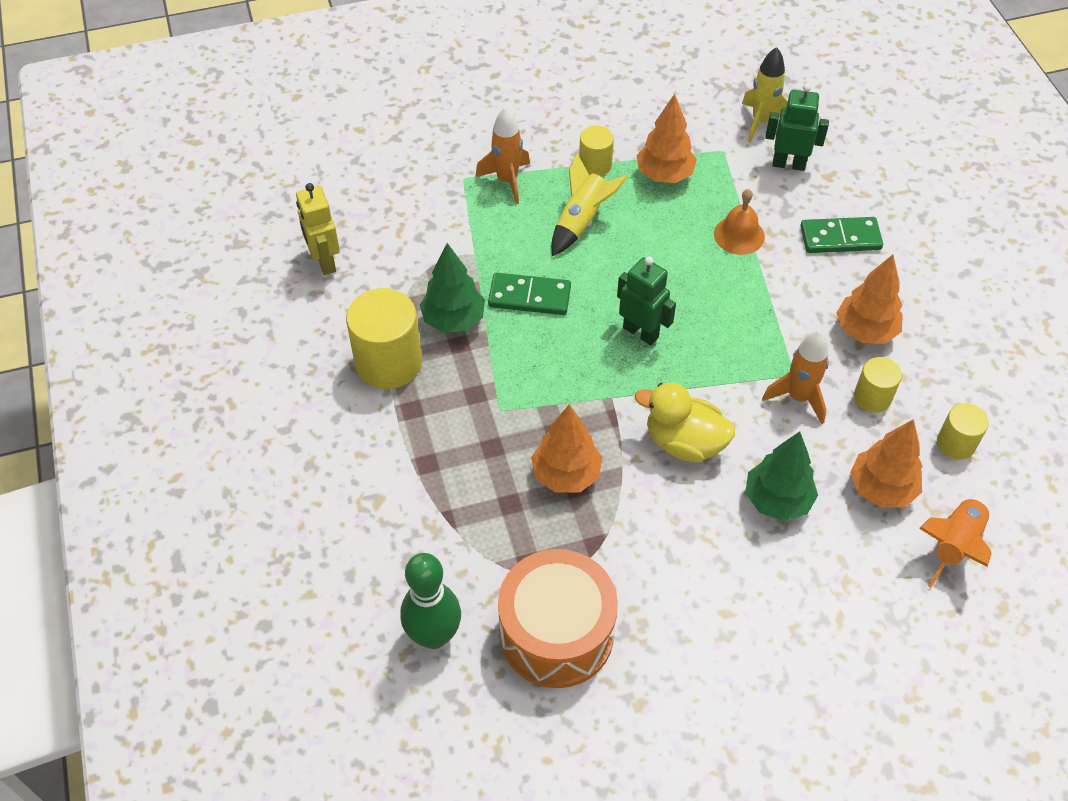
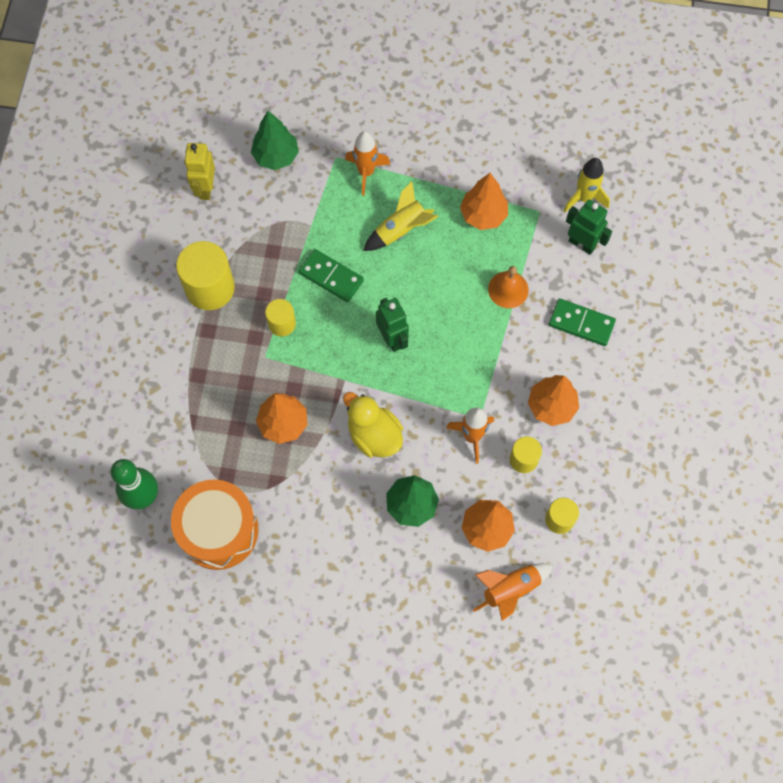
camera: 25 degrees right, 15 degrees up
green tree [420,243,485,333] -> green tree moved to [251,111,299,170]
yellow cylinder [579,126,614,176] -> yellow cylinder moved to [265,299,296,337]

